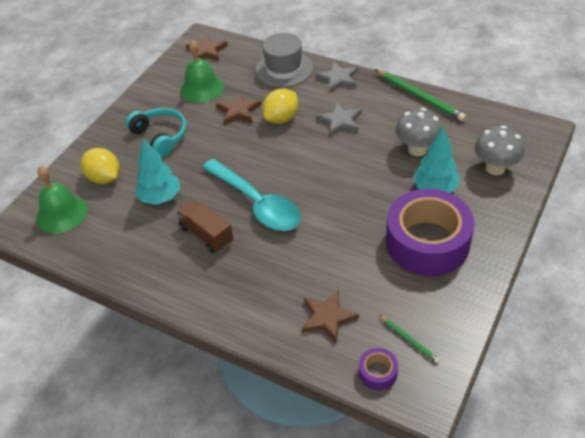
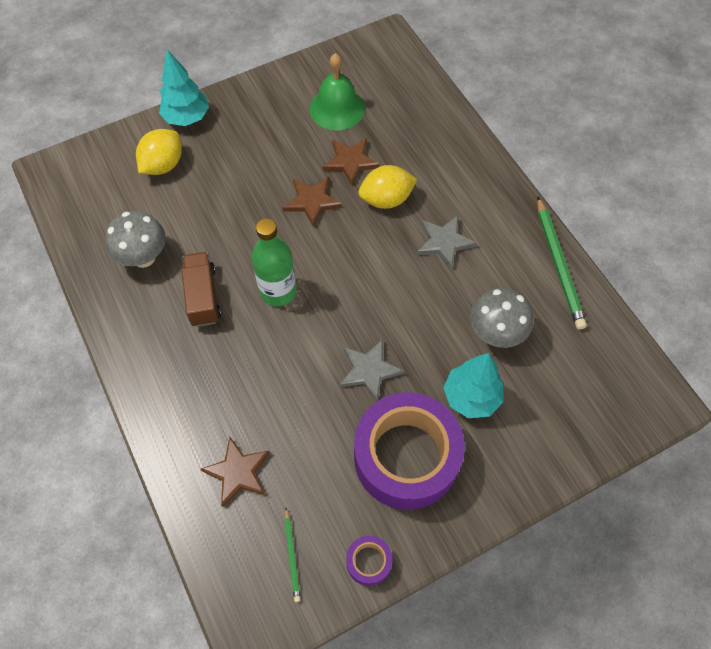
camera: 30 degrees right, 15 degrees up
green bell [36,166,88,233] -> none
yellow lemon [81,148,119,184] -> yellow lemon turned 45 degrees clockwise [136,129,182,175]
turquoise headphones [126,108,187,157] -> none
turquoise tree [135,138,180,205] -> turquoise tree moved to [159,49,209,126]
brown star [186,35,228,61] -> brown star moved to [283,177,342,227]
turquoise spoon [202,159,301,231] -> green bottle [252,218,297,306]
grey hat [255,33,313,87] -> none
grey star [315,61,358,93] -> grey star moved to [340,339,404,401]
purple tape [359,348,398,391] -> purple tape moved to [346,536,392,586]
grey mushroom [474,125,525,176] -> grey mushroom moved to [105,211,166,268]

